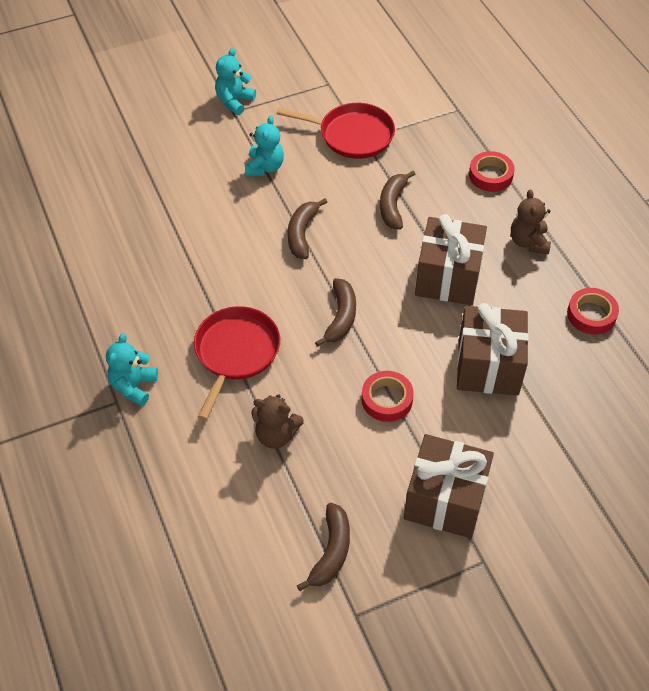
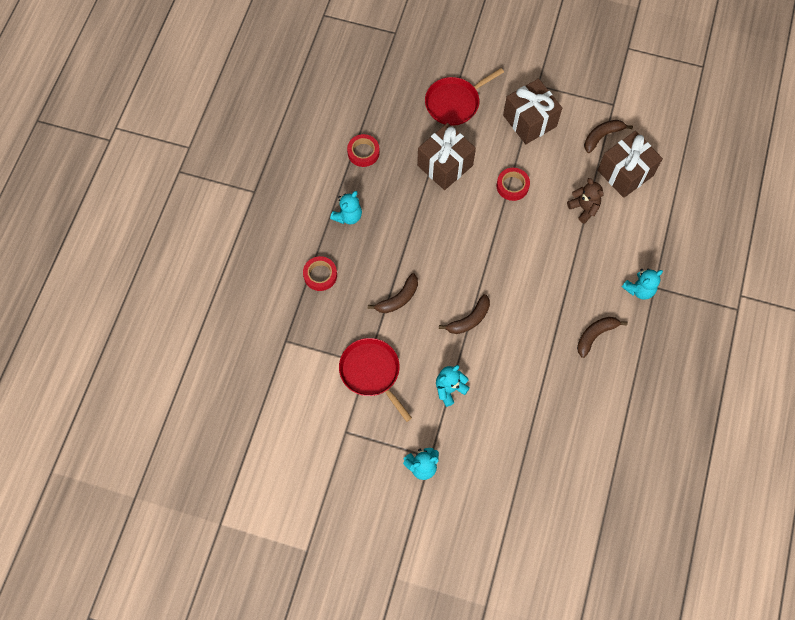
camera: 140 degrees left, 15 degrees up
red pan [194,306,280,420] -> red pan moved to [425,68,504,126]
brown banana [315,278,356,347] -> brown banana moved to [577,317,628,358]
brown gift [415,214,487,305] -> brown gift moved to [598,131,663,198]
brown teddy bear [511,189,551,254] -> turquoise teddy bear [330,191,362,224]

